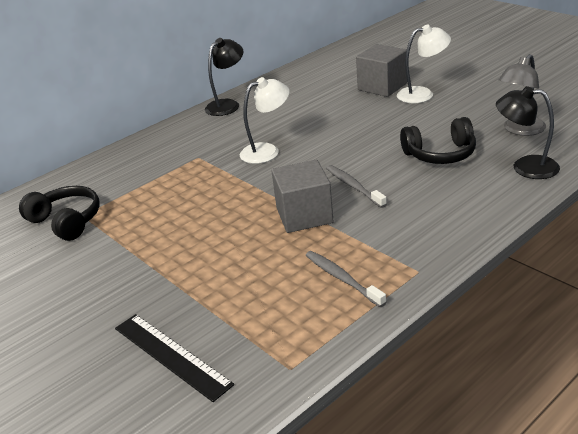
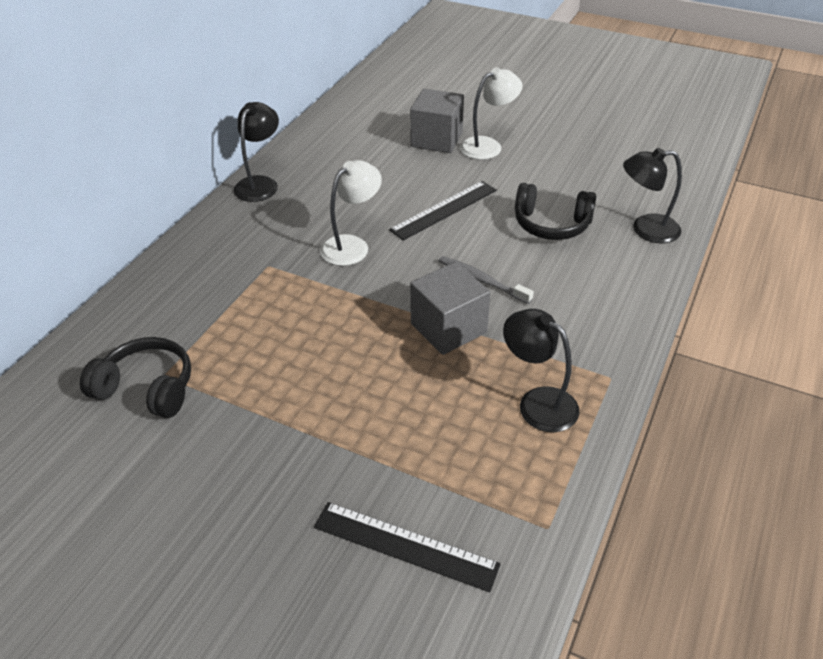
camera: 25 degrees left, 10 degrees up
grey toothbrush [306,251,386,307] -> black lamp [503,309,579,432]
black headphones [400,117,476,164] -> black headphones turned 45 degrees clockwise [515,183,596,240]
grey lamp [499,54,546,136] -> none
none -> black ruler [389,181,497,241]

